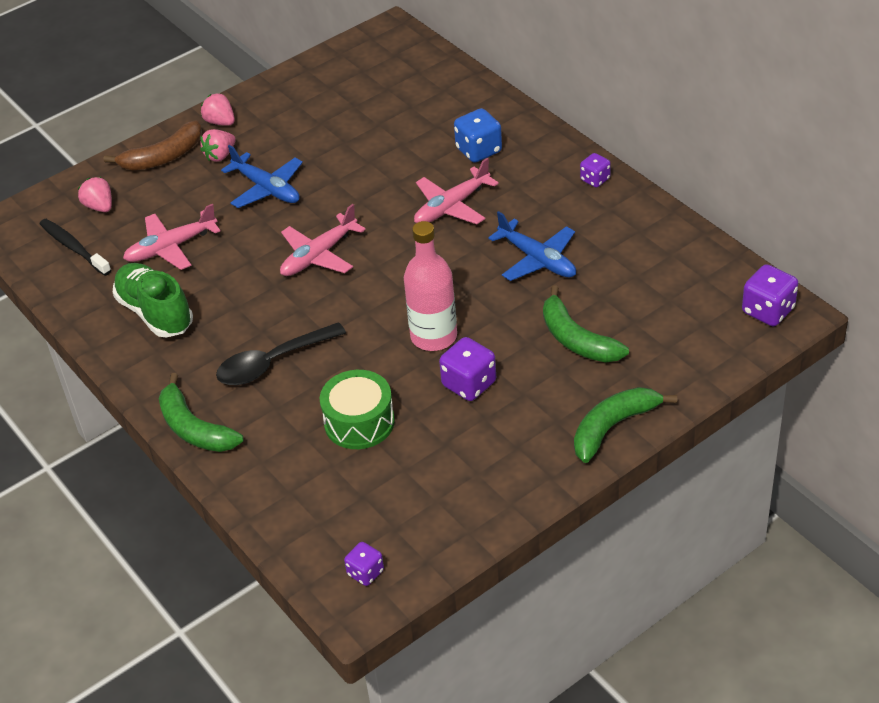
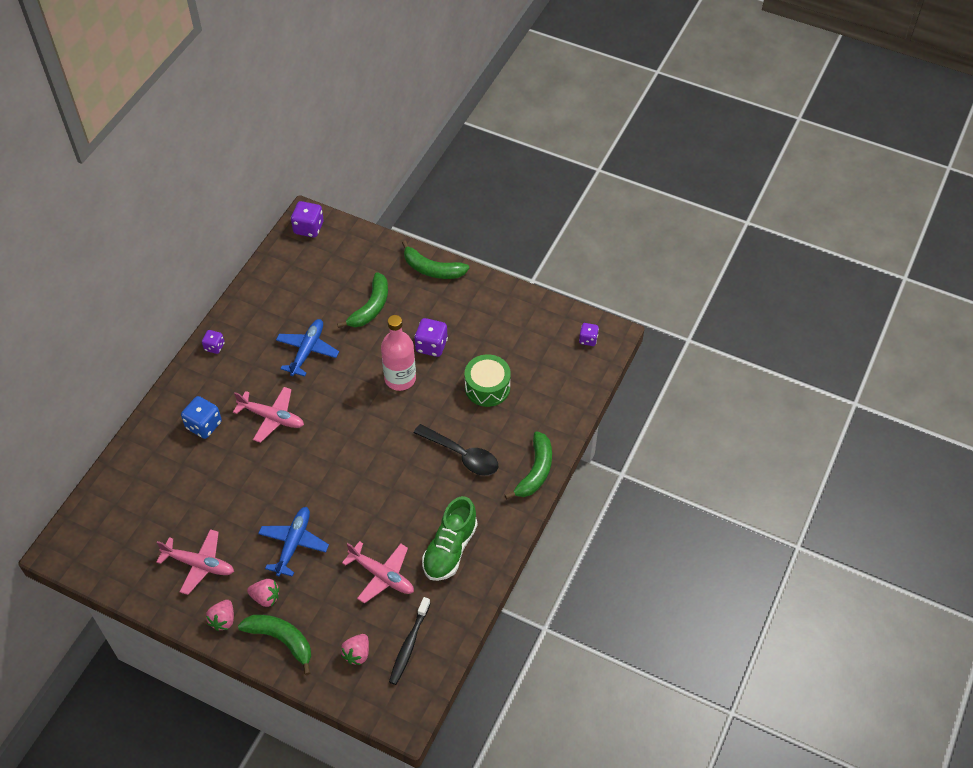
camera: 120 degrees left, 10 degrees up
brown banana [104,120,202,170] -> green banana [238,615,311,675]
pink plane [280,204,366,276] -> pink plane moved to [157,529,234,595]

